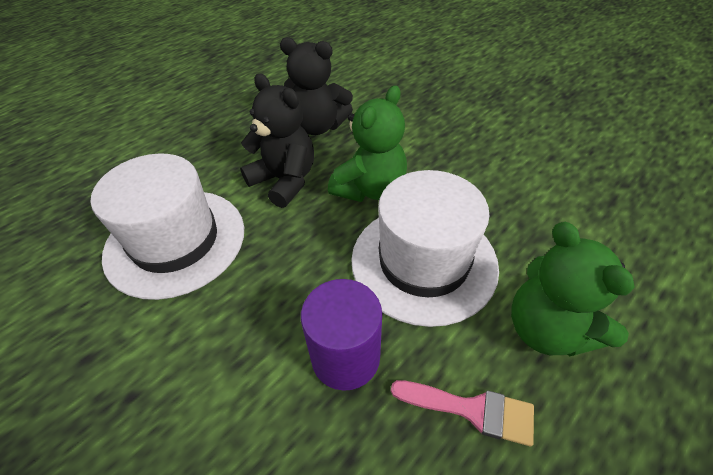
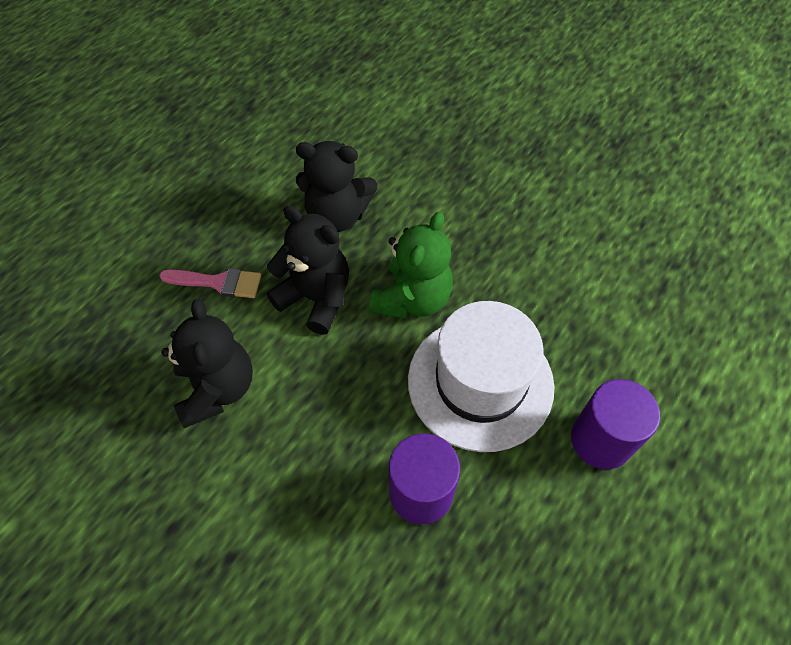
camera: 10 degrees left, 10 degrees up
white hat [91,154,244,300] -> black teddy bear [161,299,253,428]
pink brush [391,380,534,446] -> pink brush moved to [160,268,261,298]
green teddy bear [511,222,635,356] -> purple cylinder [571,379,660,470]

